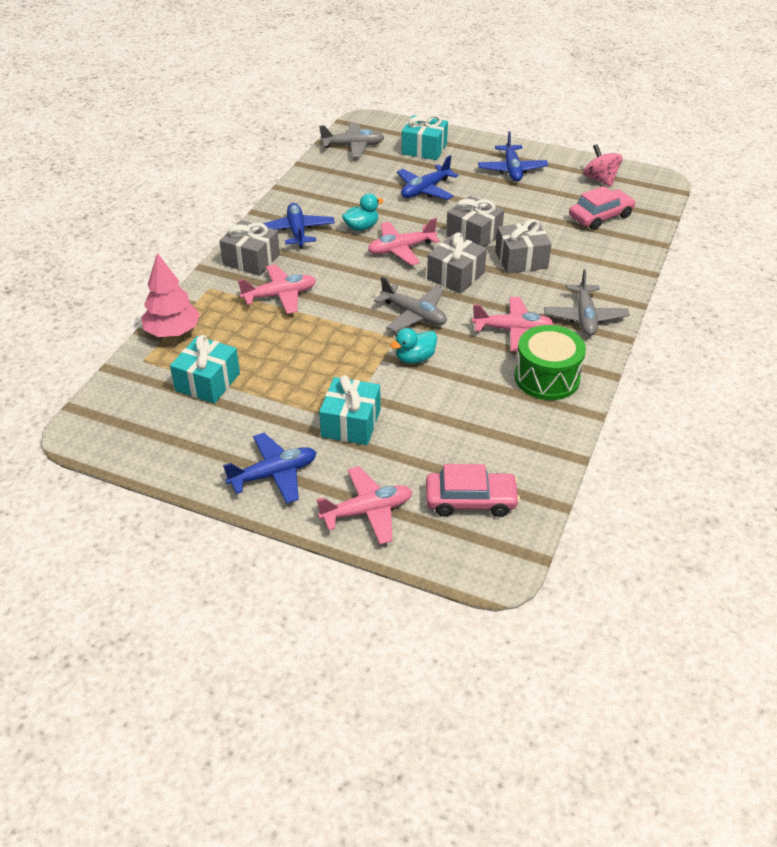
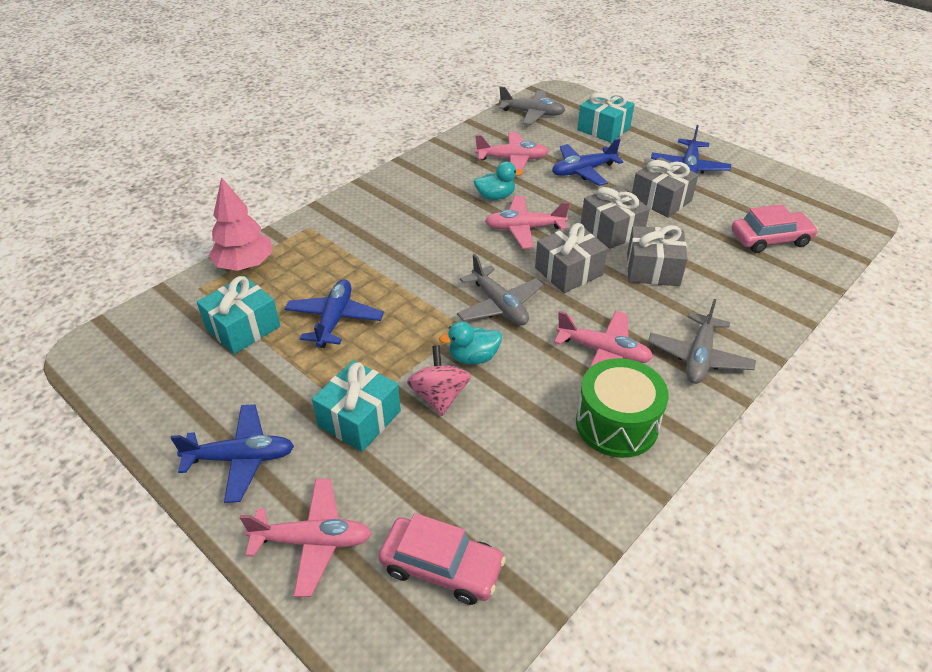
camera: 20 degrees right, 0 degrees up
grey gift [219,220,280,276] -> grey gift moved to [632,157,699,218]
pink plane [238,264,316,314] -> pink plane moved to [475,132,549,171]
blue plane [263,203,335,249] -> blue plane moved to [285,279,384,348]
pink spinning top [583,144,623,187] -> pink spinning top moved to [407,345,471,416]

